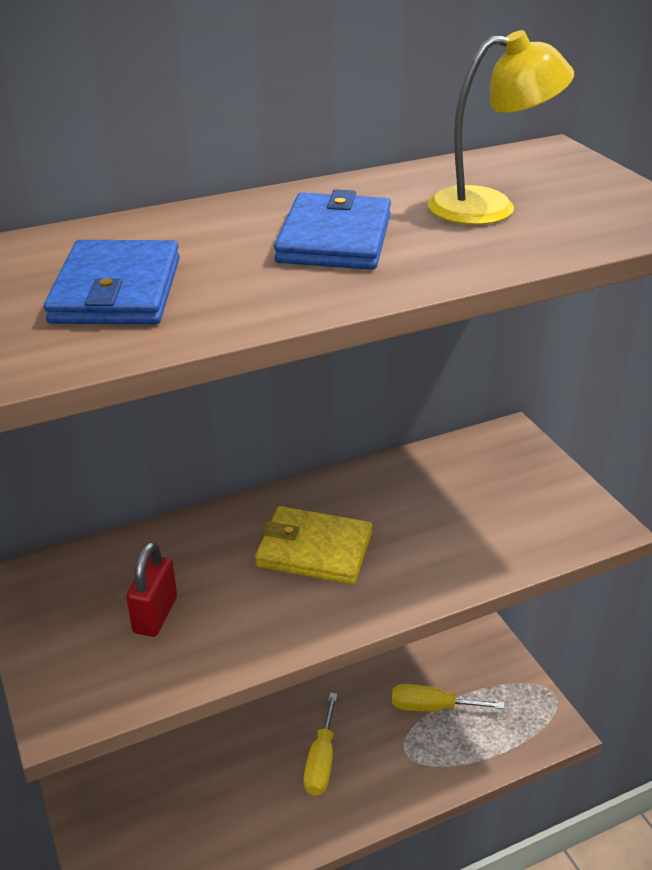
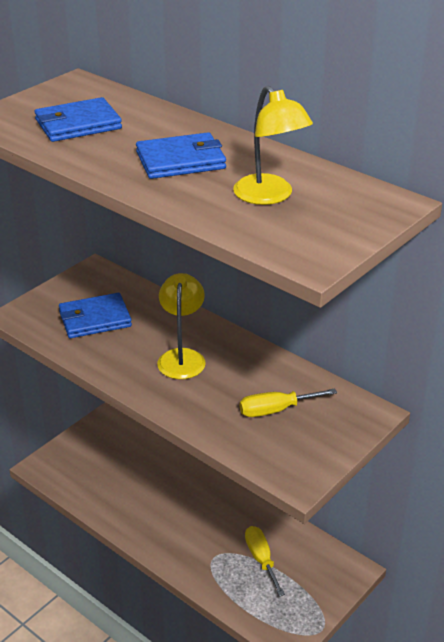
camera: 65 degrees right, 0 degrees up
red padlock [126,542,177,637] -> blue wallet [59,293,132,338]
yellow wallet [255,506,372,585] -> yellow lamp [157,273,206,379]
yellow screwdriver [304,693,337,795] -> yellow screwdriver moved to [240,389,337,417]

